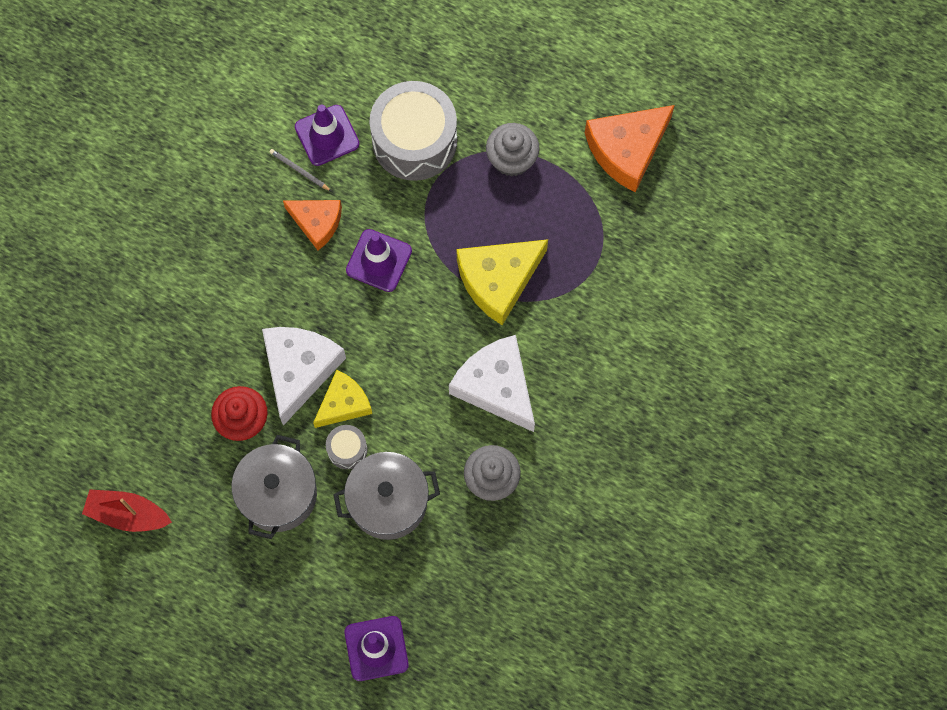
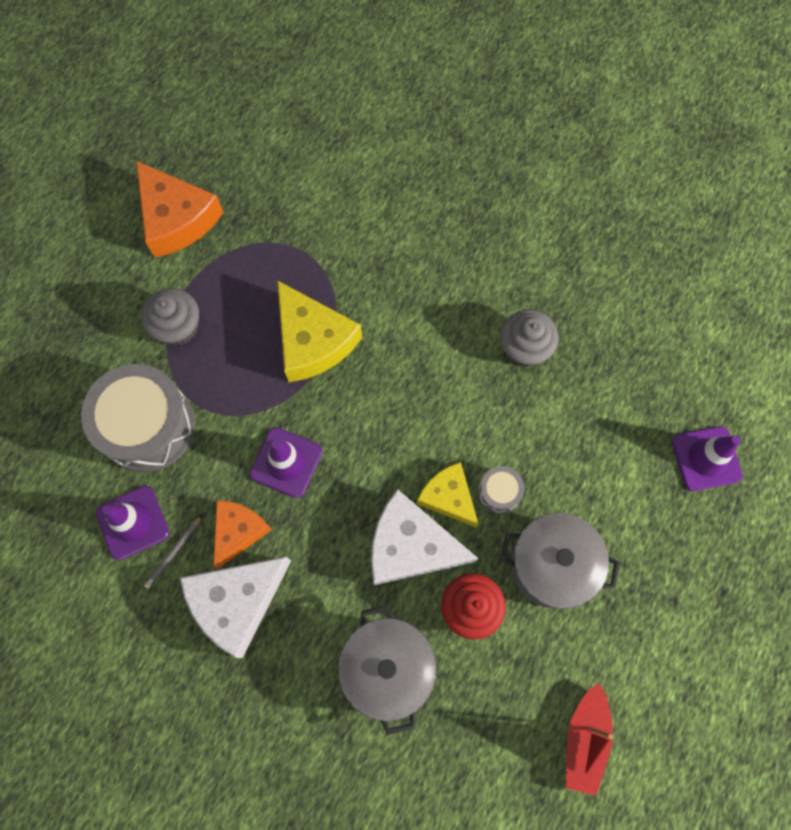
camera: 90 degrees left, 0 degrees up
grey pot [333,452,440,540] -> grey pot moved to [338,605,437,735]
white cheese [449,335,535,432] -> white cheese moved to [180,556,291,658]

